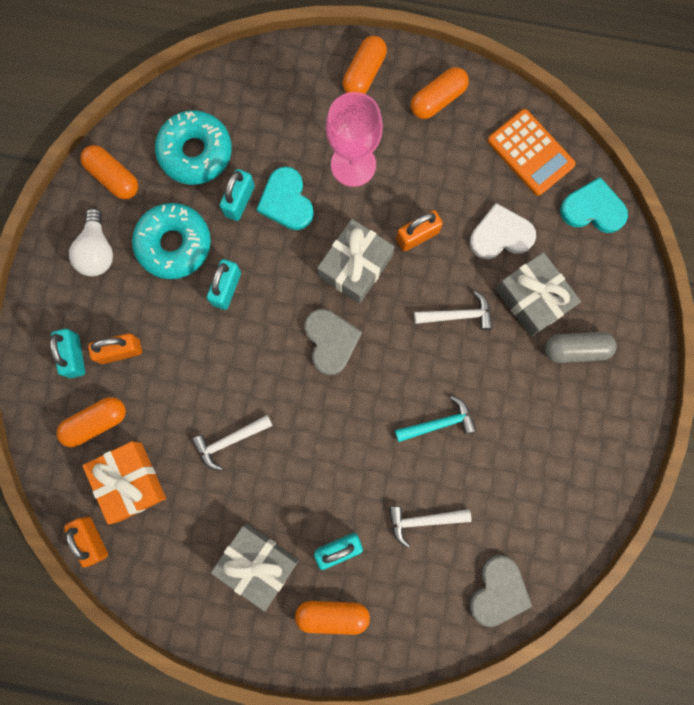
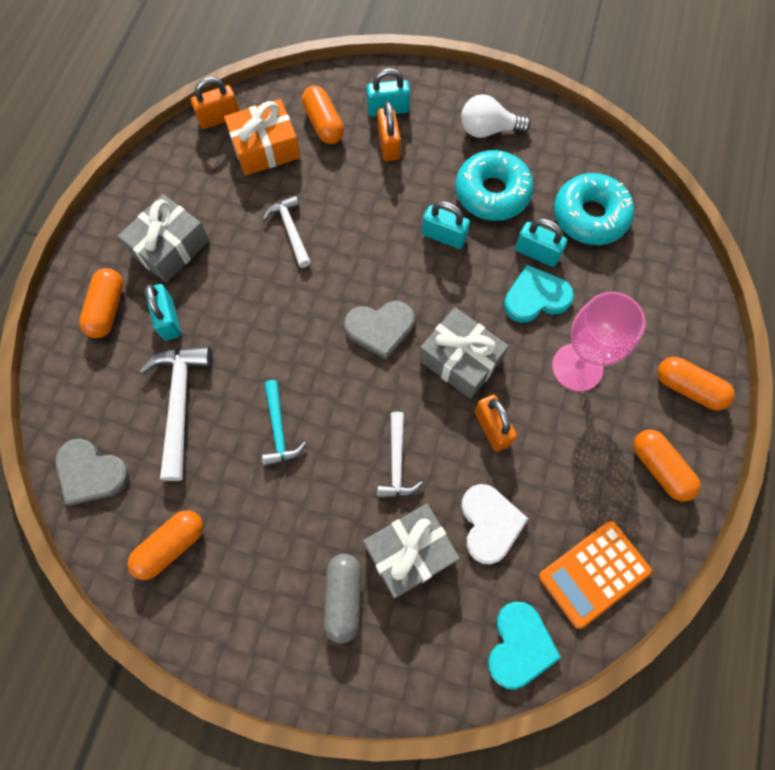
camera: 95 degrees right, 10 degrees down
orange capsule [80,145,138,199] -> orange capsule moved to [128,510,203,580]
white hammer [389,506,471,548] -> white hammer [139,346,212,481], size x1.60

